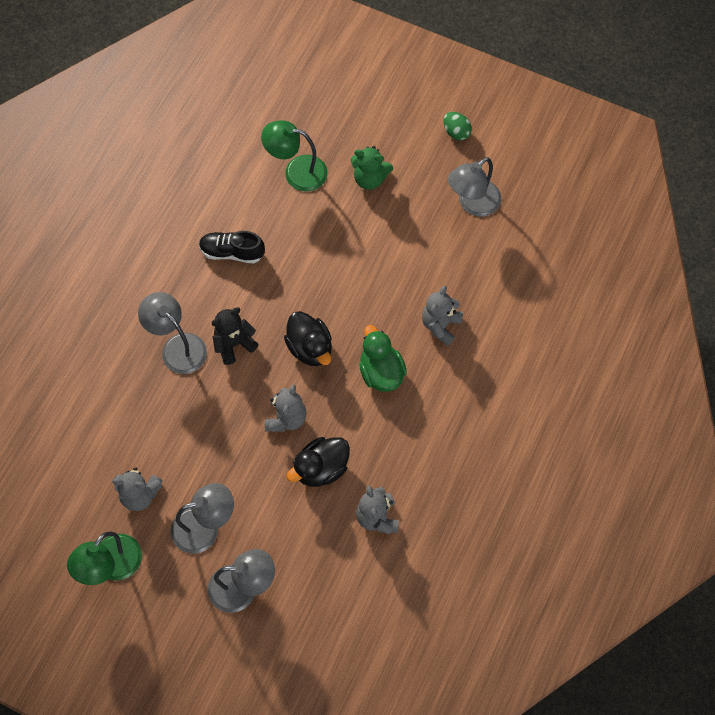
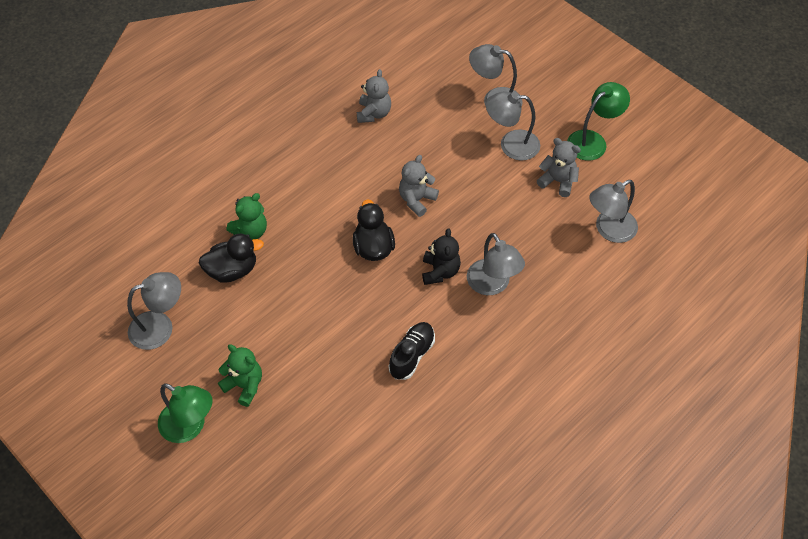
camera: 160 degrees left, 10 degrees down
black shoe [199,231,265,263] -> black shoe turned 90 degrees counterclockwise [389,322,435,380]
black teddy bear [212,307,259,365] -> black teddy bear turned 75 degrees counterclockwise [422,228,461,285]
green lamp [261,120,328,192] -> green lamp moved to [158,383,213,443]
black duck [287,437,350,487] -> black duck moved to [199,234,264,282]
green duck [359,325,407,392] -> none
grey teddy bear [422,286,463,346] -> green teddy bear [226,193,267,240]
green egg [444,112,472,140] -> none
none -> grey lamp [589,180,638,243]

